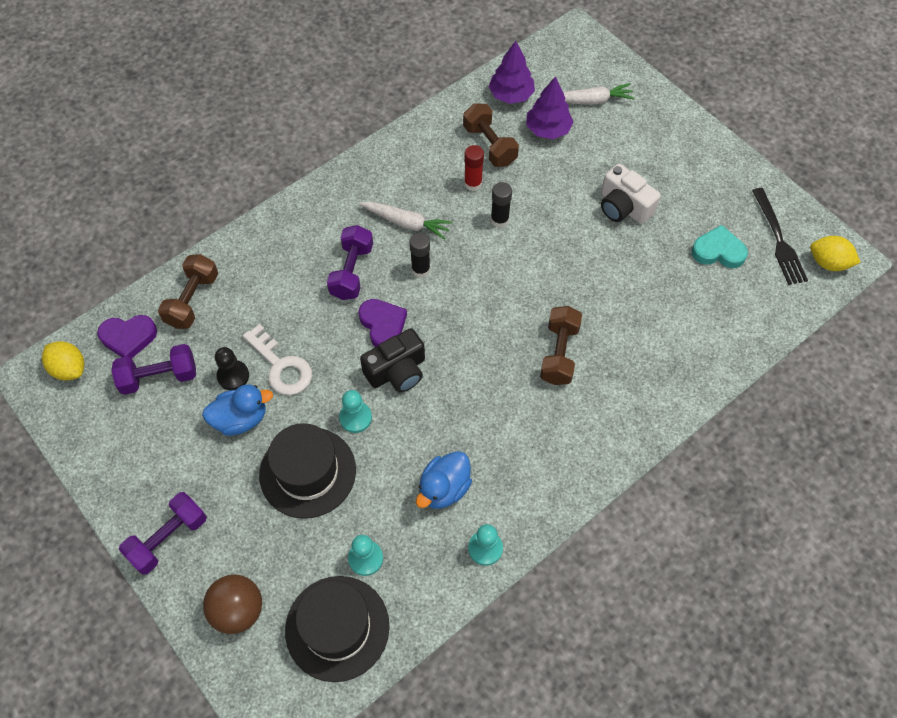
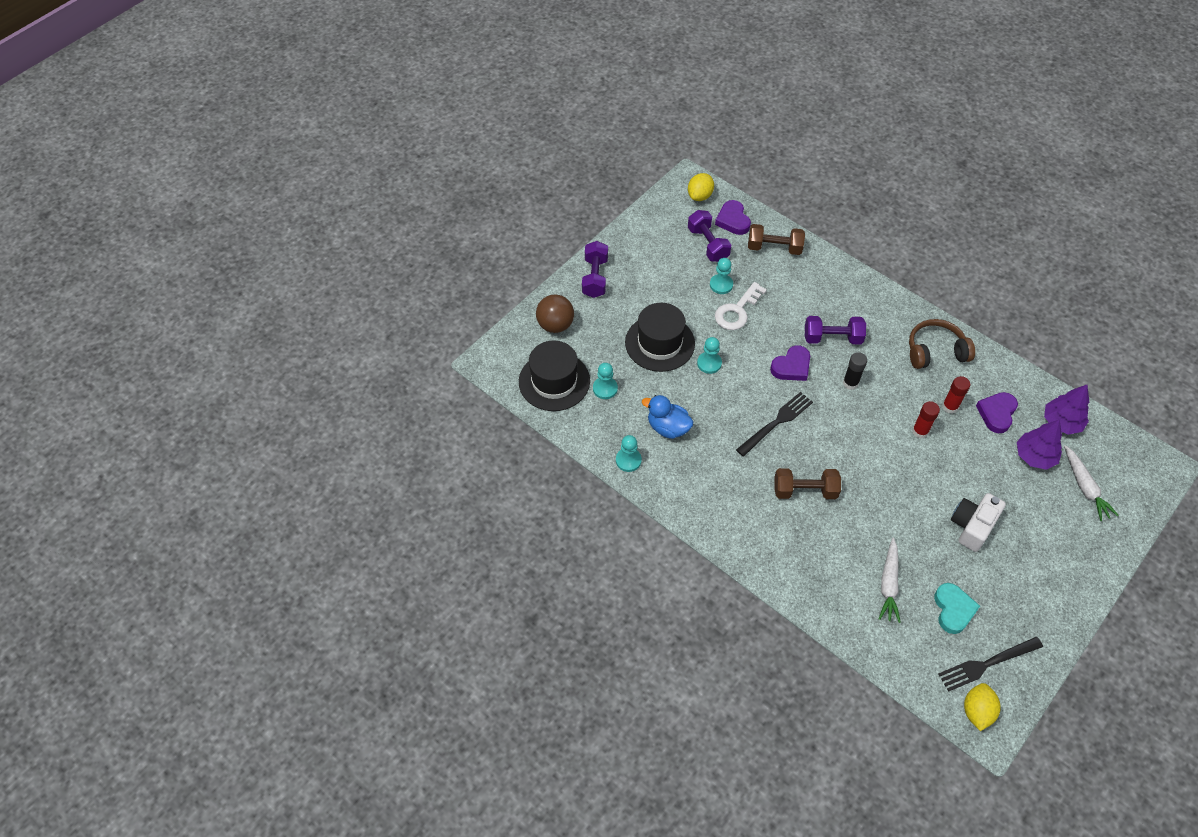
camera: 80 degrees right, 5 degrees down
purple dumbbell [119,492,207,575] -> purple dumbbell turned 60 degrees clockwise [582,241,608,298]
blue duck [202,384,273,436] -> none
black pawn [215,347,249,390] -> turquoise pawn [710,258,733,294]
white carrot [359,202,452,240] -> white carrot moved to [879,538,901,623]
black camera [360,328,425,392] -> none
brown dumbbell [463,104,519,167] -> purple heart [976,392,1018,433]
black glue stick [491,182,512,228] -> red glue stick [912,401,940,439]
none -> black fork [736,392,813,457]
none -> brown headphones [909,319,975,369]

